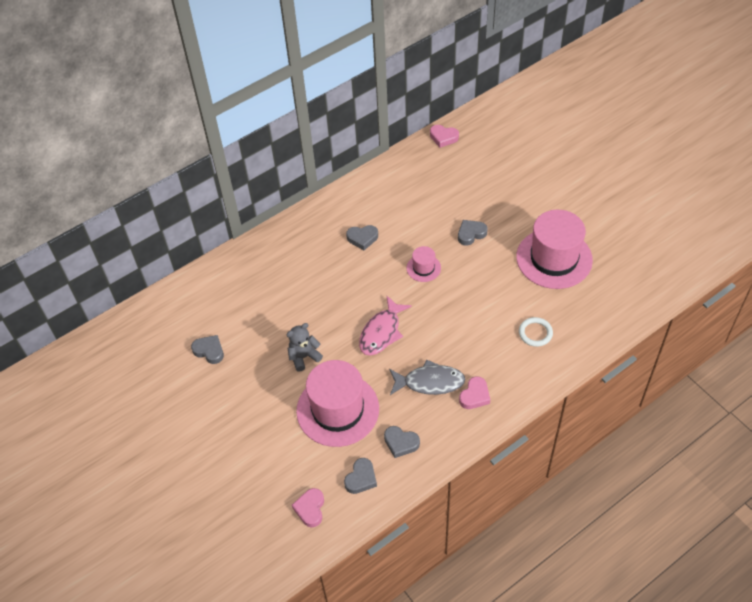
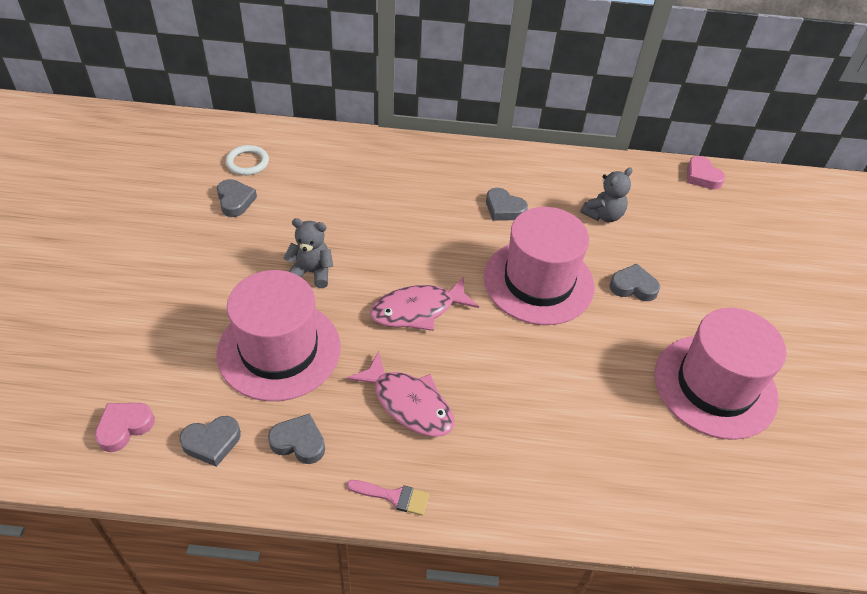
camera: 35 degrees right, 5 degrees down
grey heart [384,426,420,458] -> grey heart turned 135 degrees clockwise [268,413,325,464]
grey fish [389,359,465,395] -> pink fish [347,351,454,437]
pink hat [407,246,441,282] -> pink hat [483,207,594,325], size x2.19
pink heart [459,376,490,409] -> none
white ring [519,317,553,347] -> white ring moved to [226,145,269,175]
none -> pink brush [347,480,429,516]
none -> grey teddy bear [580,167,633,222]

